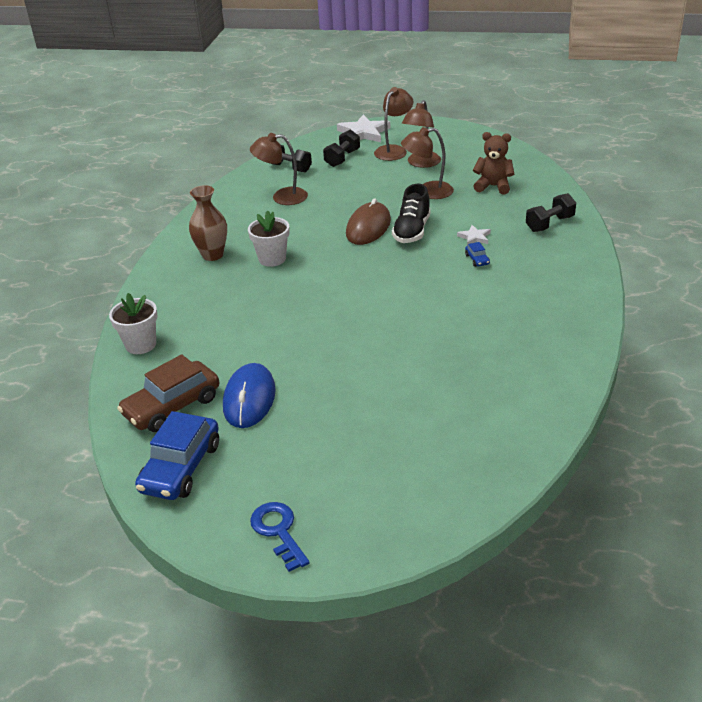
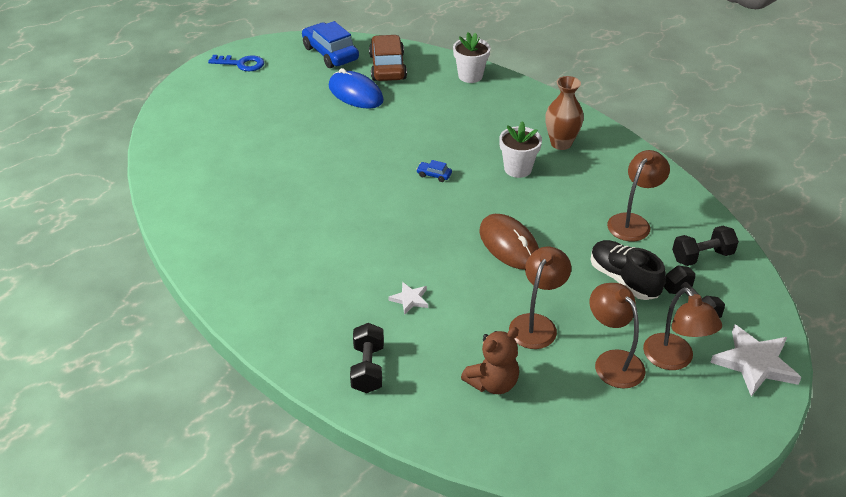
camera: 125 degrees right, 5 degrees up
black shoe [392,184,431,243] -> black shoe moved to [590,240,666,300]
blue car [465,242,490,267] -> blue car moved to [416,160,452,182]

